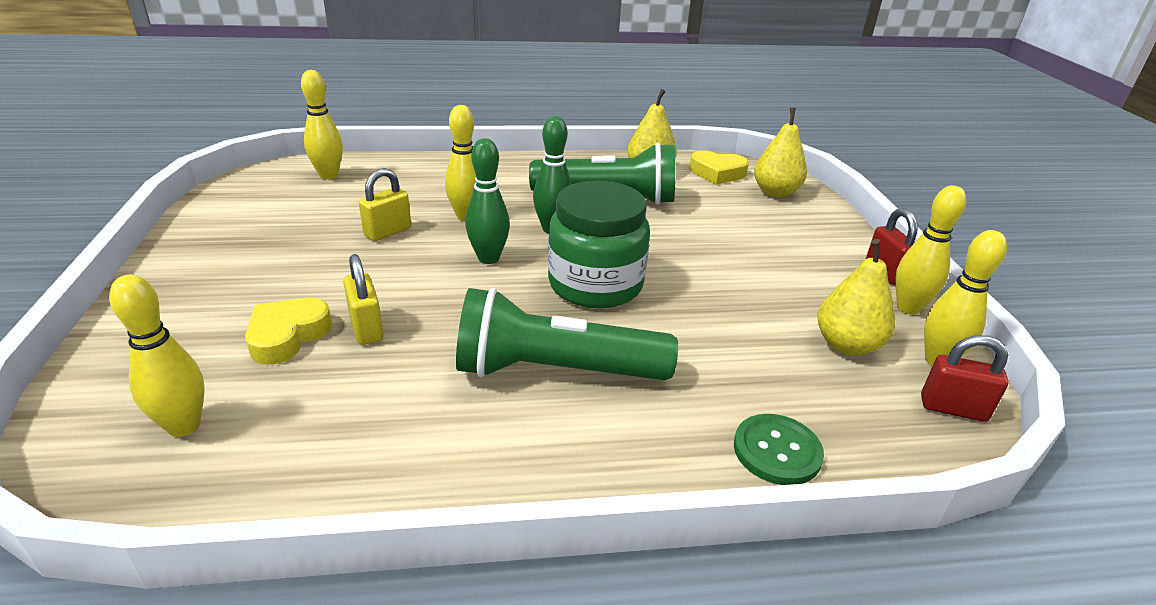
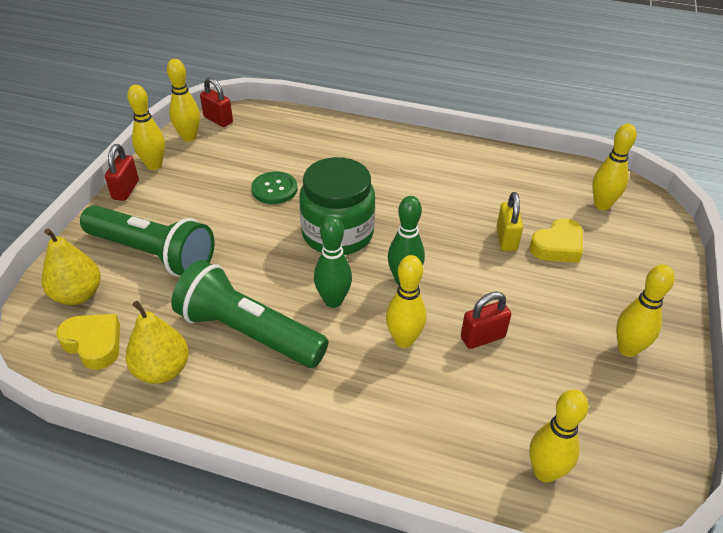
camera: 155 degrees left, 10 degrees up
yellow padlock [359,168,411,241] -> red padlock [461,292,511,349]
green flashlight [456,288,678,380] -> green flashlight moved to [80,205,214,277]
green button [734,414,824,485] -> green button moved to [251,172,298,204]
yellow pear [818,239,895,356] -> none
none -> yellow bowling pin [616,264,675,357]

